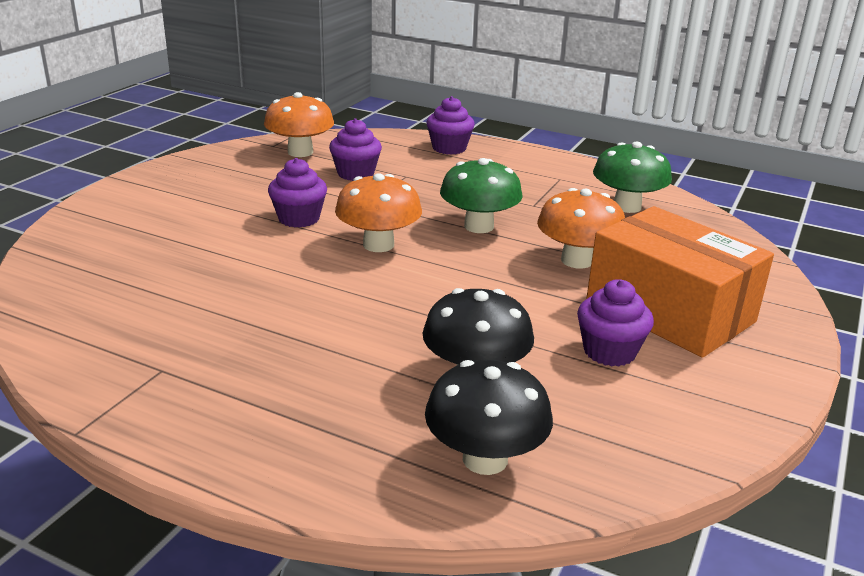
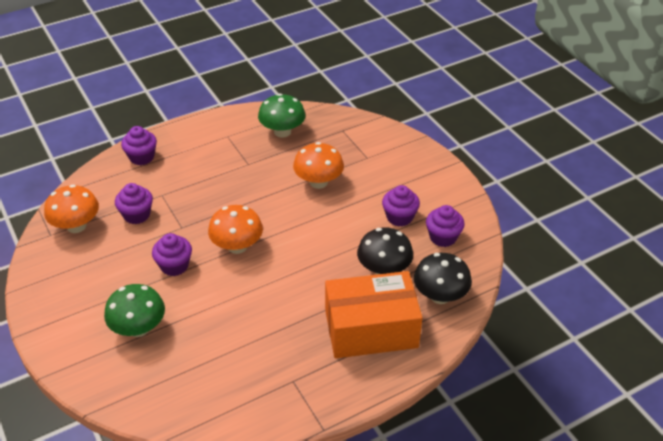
camera: 55 degrees left, 15 degrees up
green mushroom [440,158,523,233] -> green mushroom moved to [104,284,165,337]
orange box [586,206,774,358] -> orange box moved to [325,271,422,358]
none -> purple cupcake [426,205,465,247]

